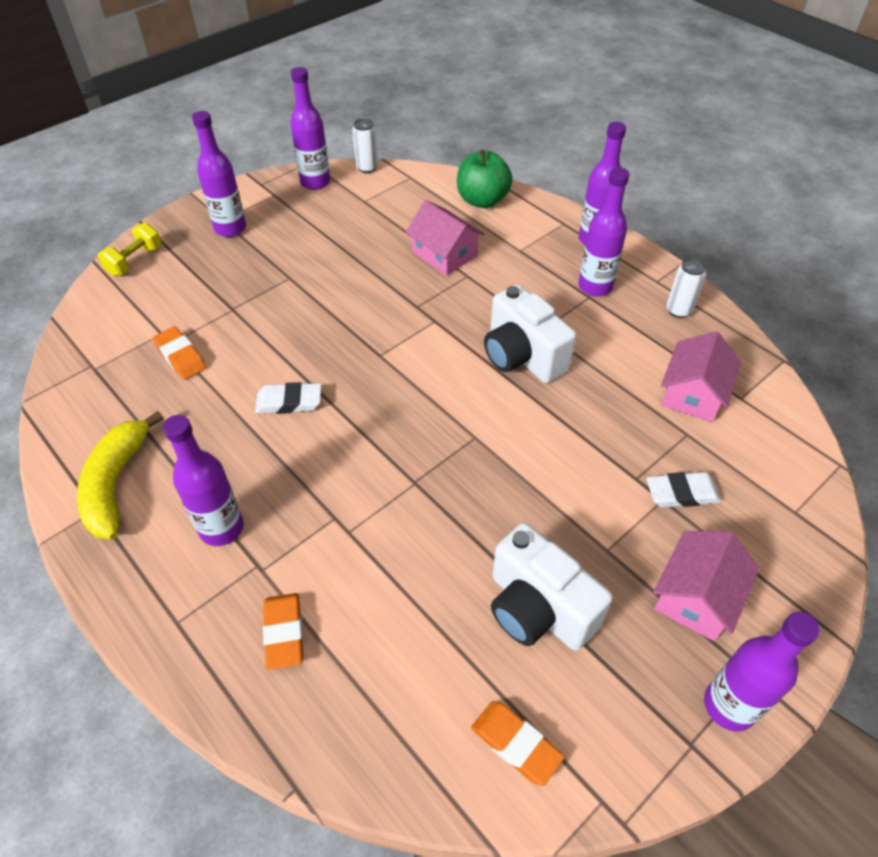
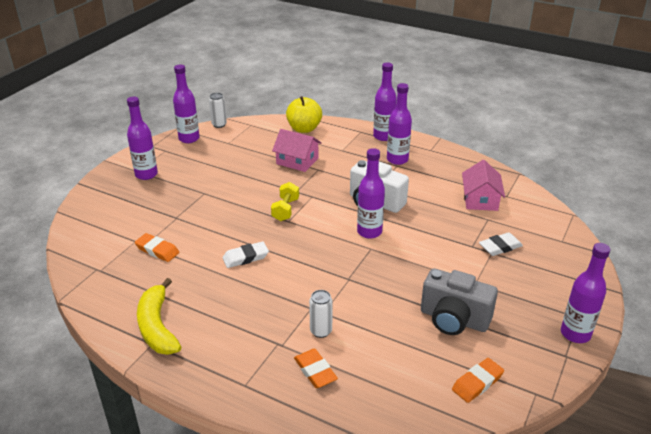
camera: 20 degrees left, 15 degrees down
yellow dumbbell [98,223,162,276] -> yellow dumbbell moved to [271,182,299,221]
purple bottle [163,415,244,546] -> purple bottle moved to [357,148,385,239]
green apple [457,150,513,208] -> yellow apple [286,96,322,133]
orange eraser [471,701,564,786] -> orange eraser turned 60 degrees counterclockwise [452,358,504,403]
white camera [491,523,613,651] -> grey camera [421,268,498,335]
pink house [653,531,759,641] -> none
white can [666,258,706,318] -> white can moved to [309,290,333,338]

